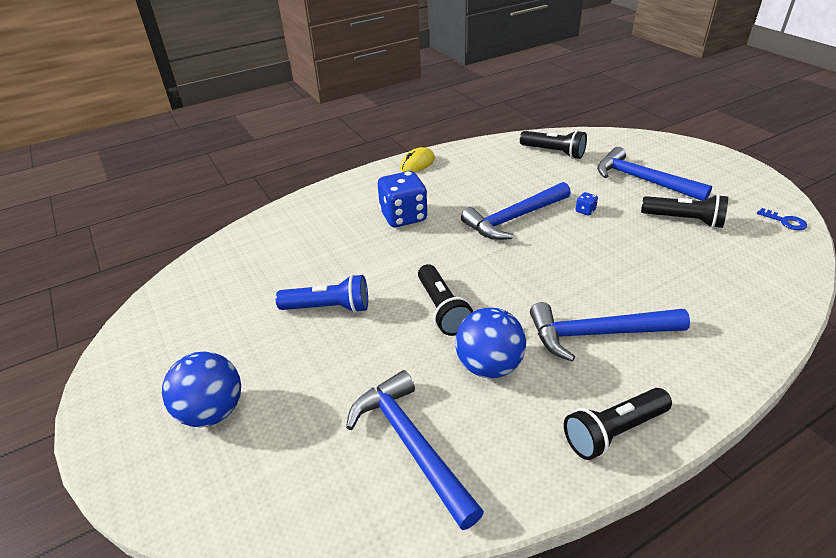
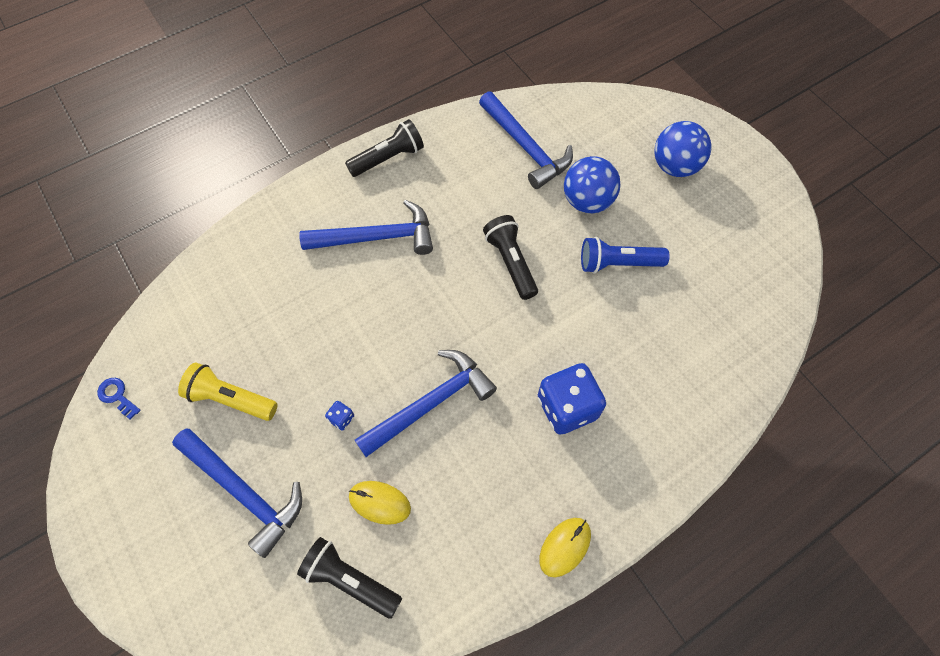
camera: 175 degrees right, 25 degrees up
blue ball [455,307,526,378] -> blue ball moved to [564,156,620,213]
black flashlight [641,194,728,228] -> yellow flashlight [178,363,278,421]
none -> yellow mouse [349,481,411,525]

